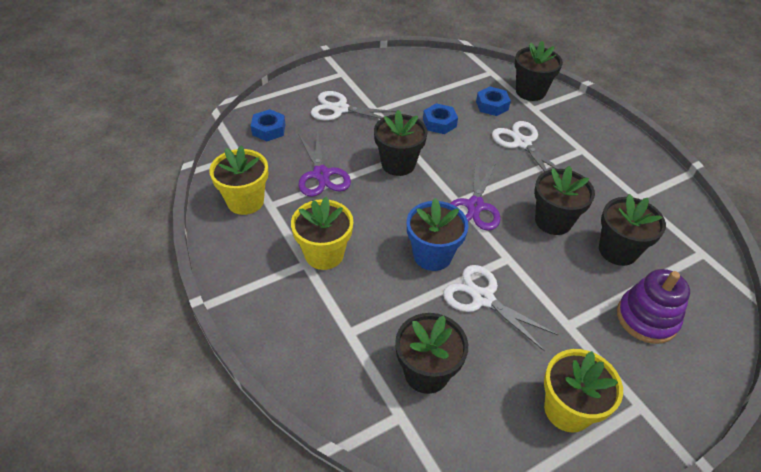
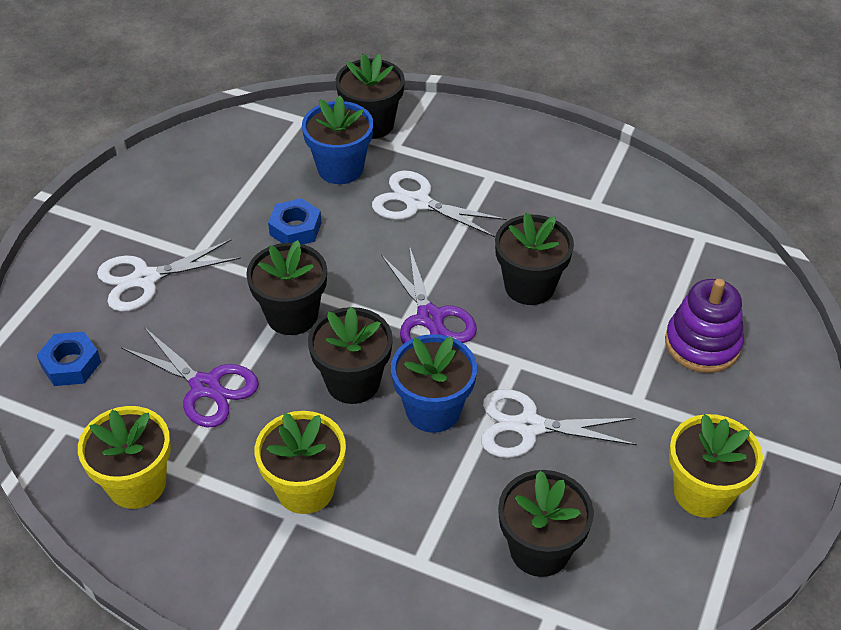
camera: 35 degrees left, 0 degrees up
blue nut [476,87,511,116] -> blue flower pot [302,96,373,184]
black flower pot [599,194,666,266] -> black flower pot moved to [308,306,393,404]

